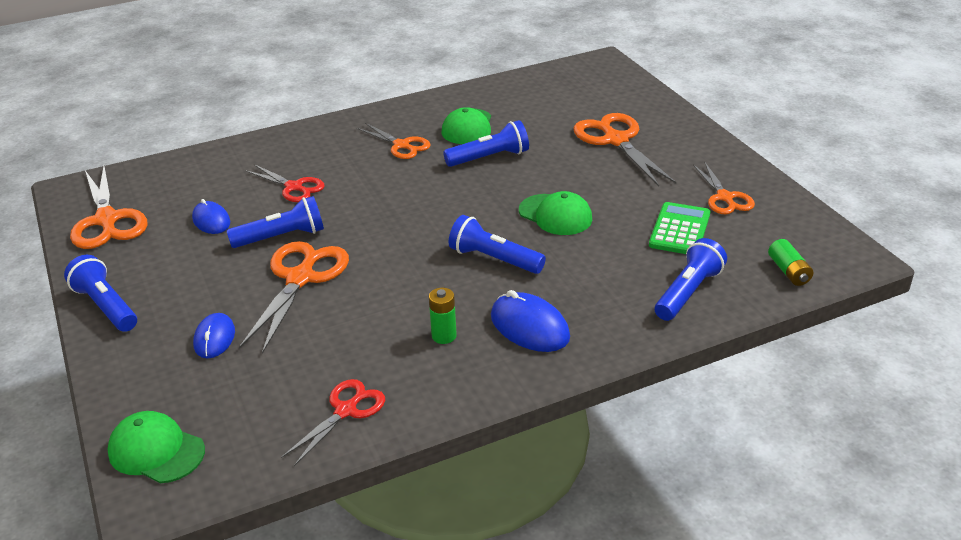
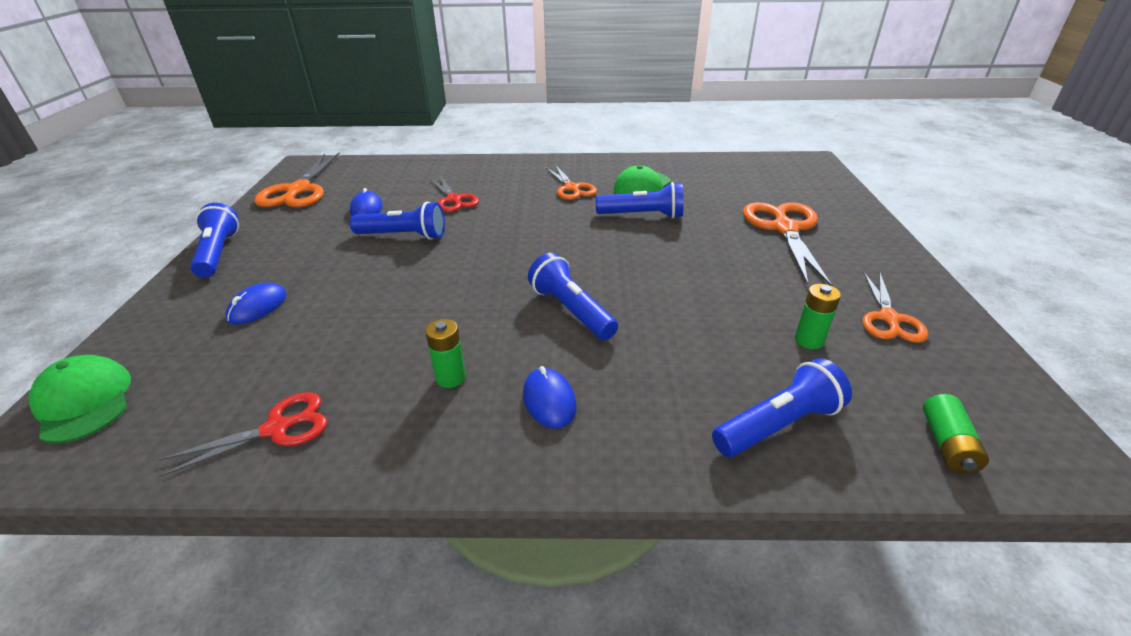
camera: 25 degrees right, 0 degrees up
orange scissors [239,241,349,354] -> none
blue mouse [491,290,570,352] -> blue mouse [523,366,577,429], size x0.66
green cap [519,191,592,235] -> none
green calculator [649,202,710,254] -> green battery [795,284,841,349]

